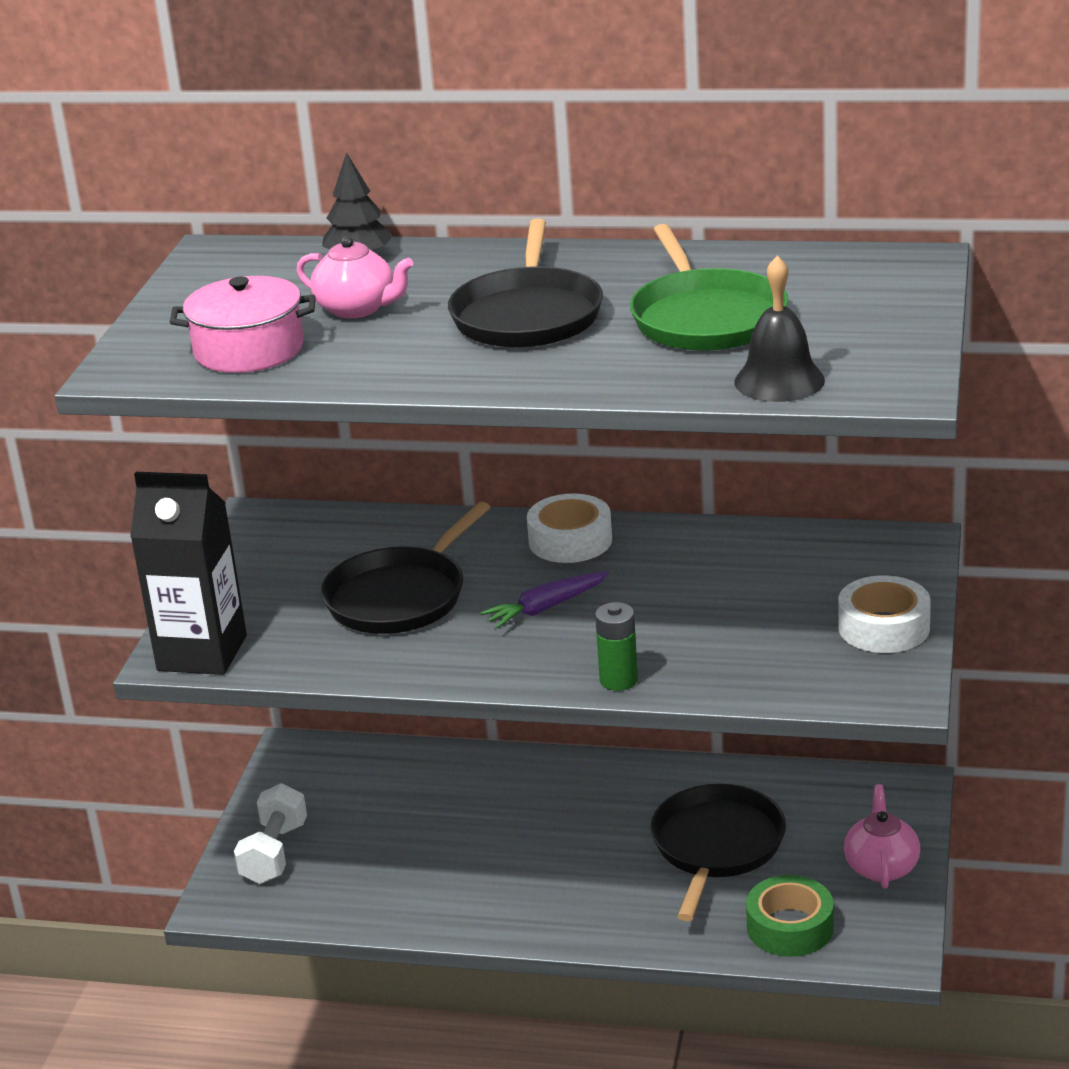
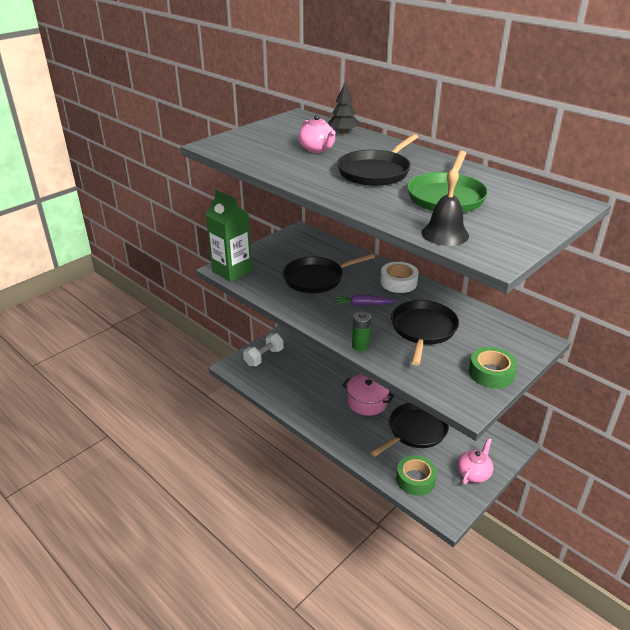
camera: 30 degrees right, 5 degrees up
black carton [130,472,247,675] -> green carton [206,190,252,282]
pink pot [170,276,316,373] -> pink pot moved to [343,374,394,416]
white tape [838,575,931,653] -> green tape [469,347,517,389]
none -> black pan [391,300,459,365]

